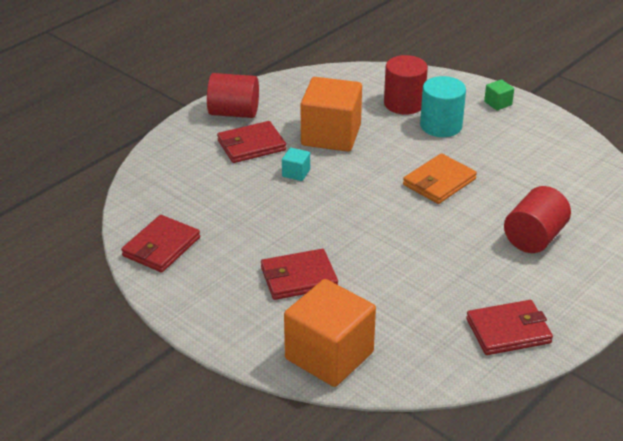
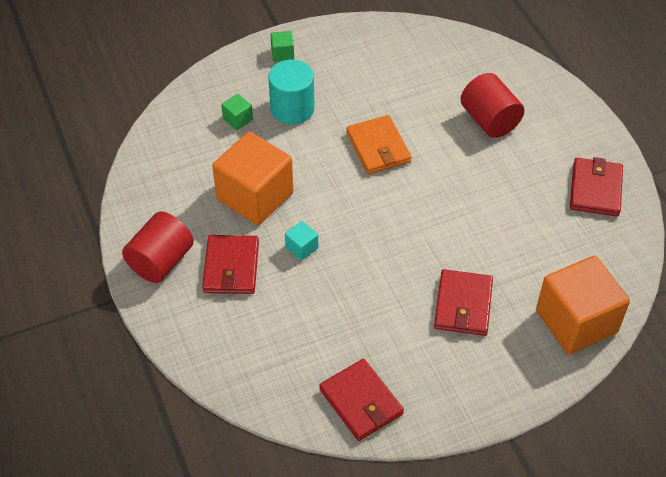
camera: 65 degrees left, 15 degrees up
red cylinder [384,55,428,115] -> green cube [221,94,253,130]

